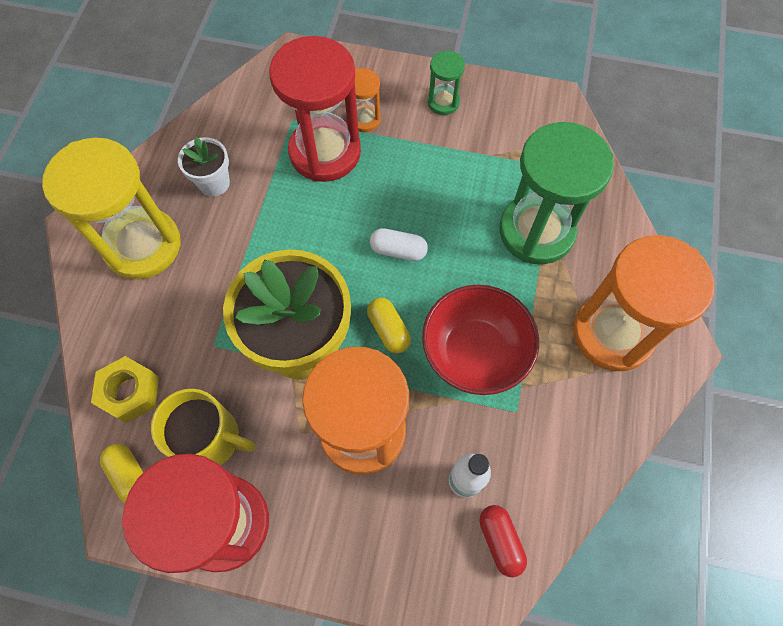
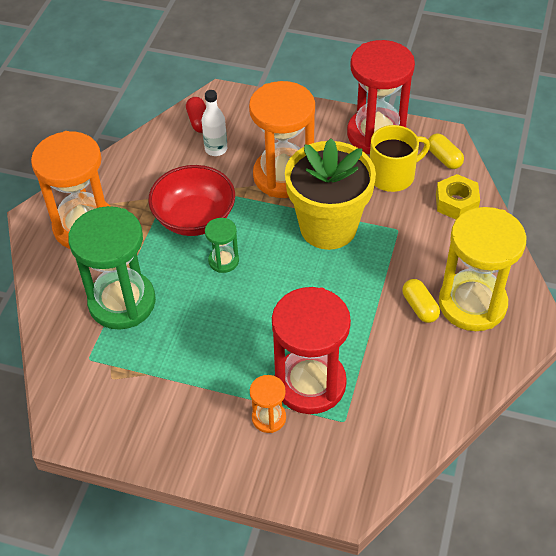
camera: 175 degrees left, 15 degrees down
yellow mug [151,389,255,465] -> yellow mug turned 135 degrees clockwise [370,125,430,192]
white flower pot [178,137,230,197] -> none
yellow capsule [367,298,411,353] -> yellow capsule moved to [402,279,440,323]
white capsule [370,228,428,261] -> none
green hourglass [427,51,465,115] -> green hourglass moved to [205,218,239,273]

